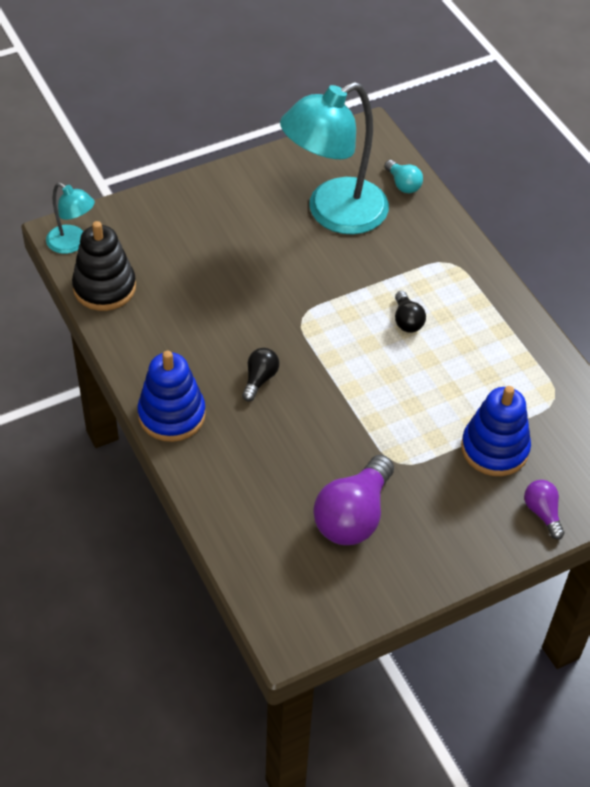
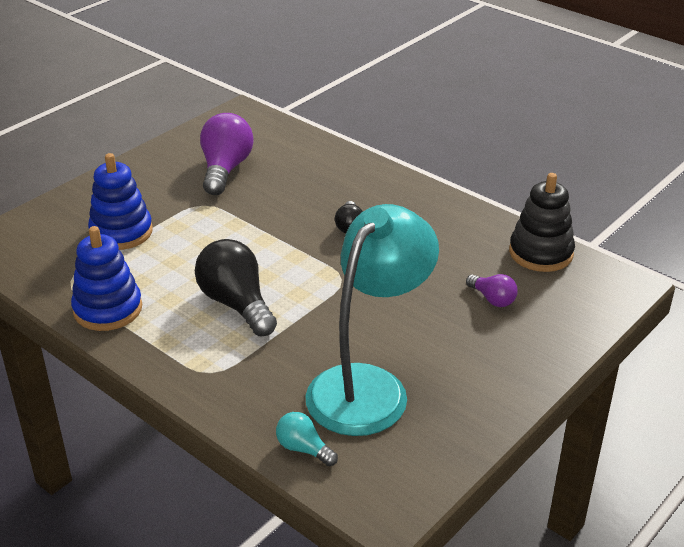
camera: 160 degrees right, 15 degrees down
turquoise lamp [46,183,95,254] -> none
blue stacking toy [137,351,206,442] -> blue stacking toy moved to [71,226,142,331]
black light bulb [395,291,426,332] -> black light bulb [195,239,277,336], size x1.93
purple light bulb [524,480,565,540] -> purple light bulb moved to [466,274,518,307]

